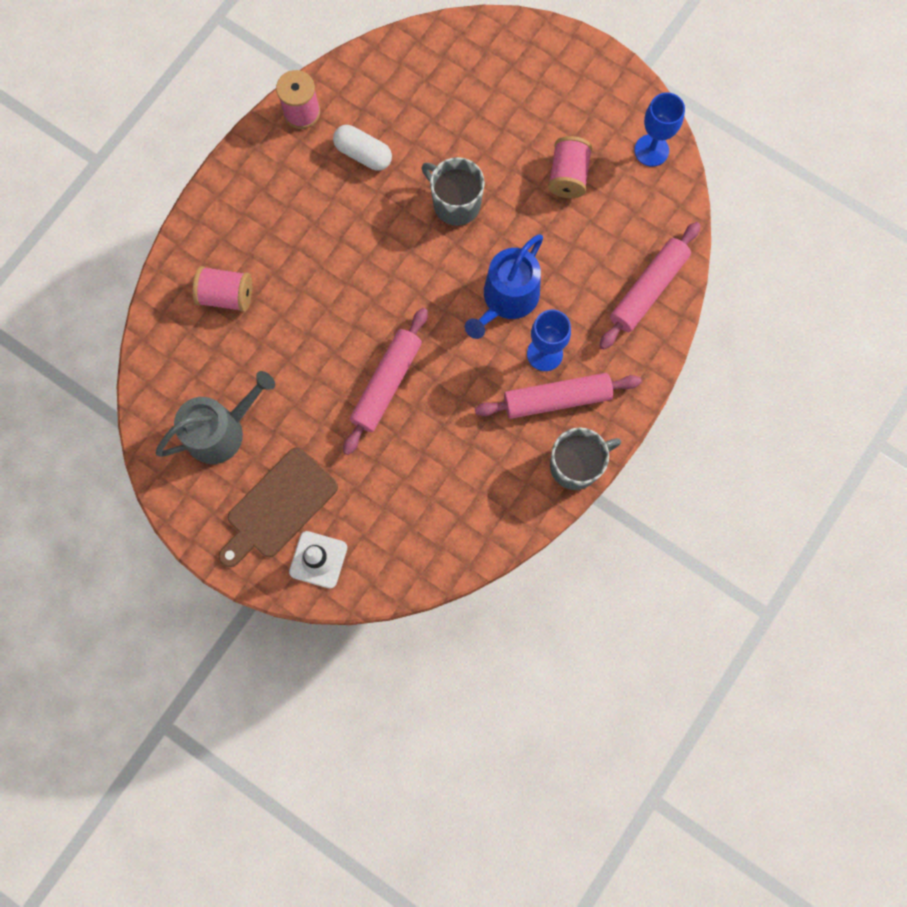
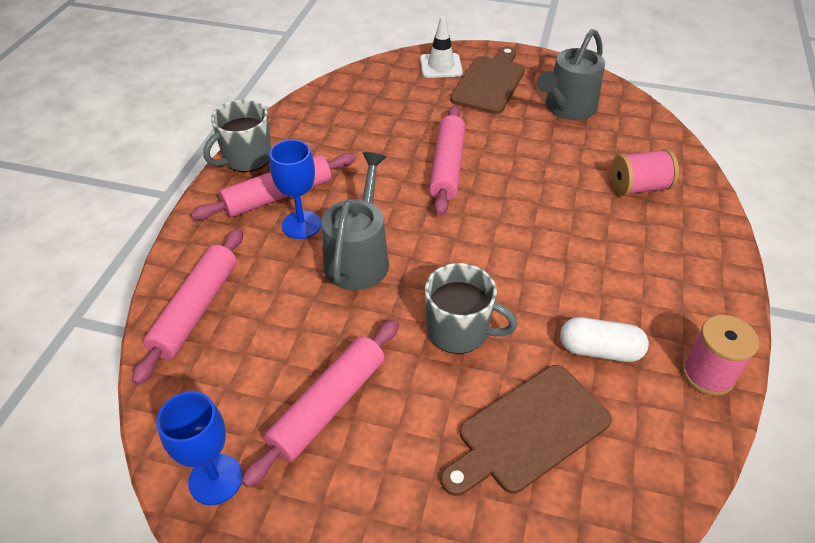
camera: 160 degrees right, 30 degrees down
blue watering can [465,234,543,339] -> grey watering can [322,152,389,290]
pink spool [548,136,593,198] -> pink rolling pin [241,320,399,487]
none -> brown cutting board [441,365,612,496]

